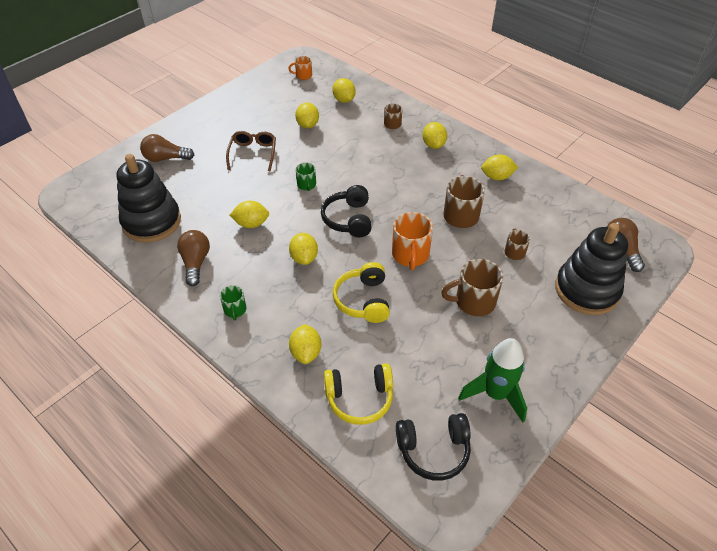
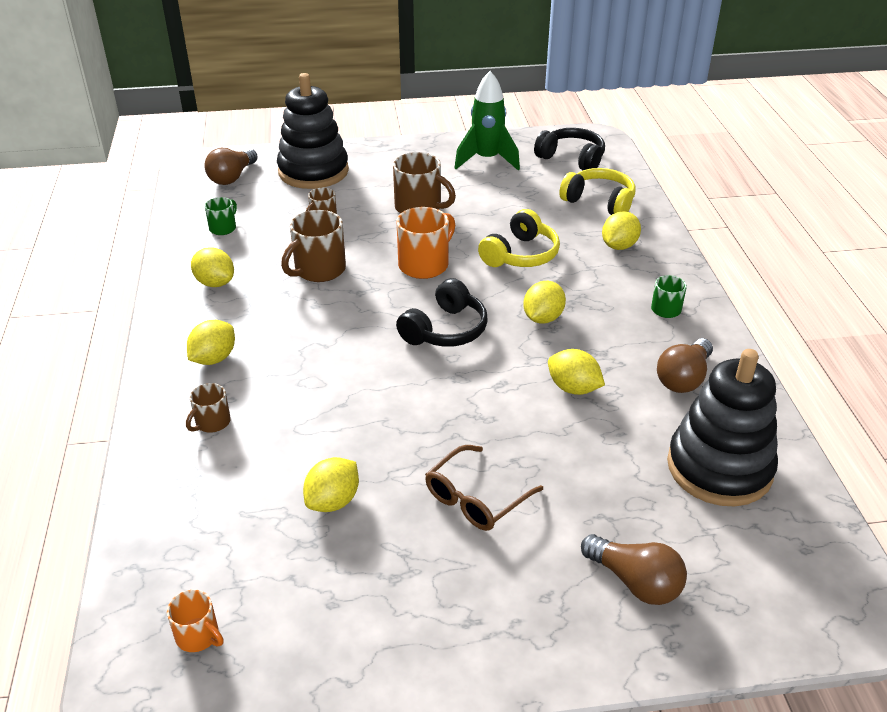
camera: 140 degrees left, 10 degrees down
green mug [296,162,316,191] -> green mug moved to [205,197,237,235]
yellow lemon [332,78,356,103] -> none

